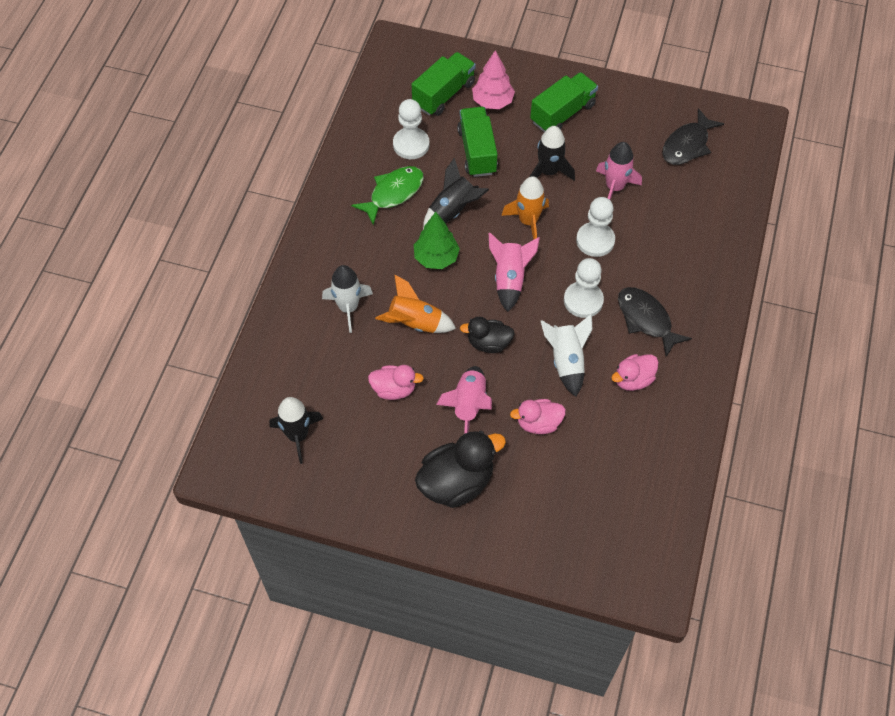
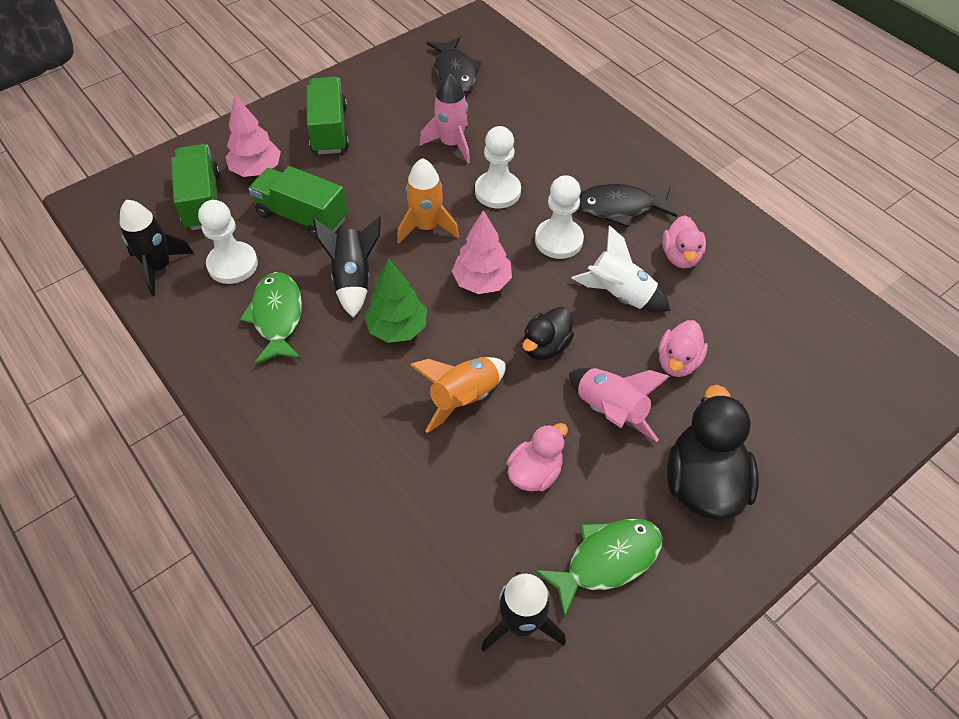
camera: 55 degrees left, 5 degrees down
white rocket [322,265,373,333] -> none
pink rocket [489,233,540,312] -> pink tree [452,210,512,294]
black rocket [530,126,575,181] -> black rocket moved to [120,200,194,296]
none -> green fish [535,519,662,618]

